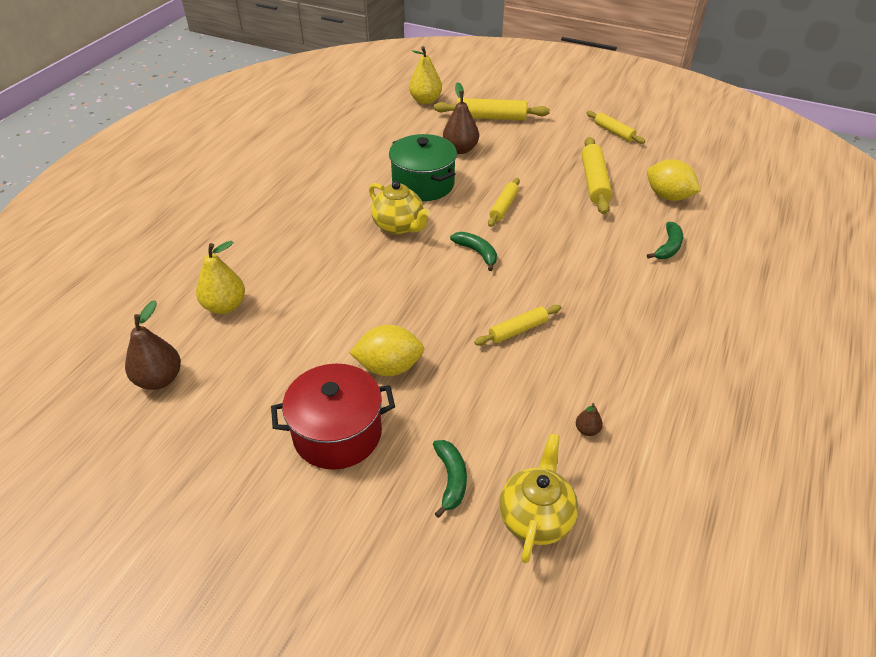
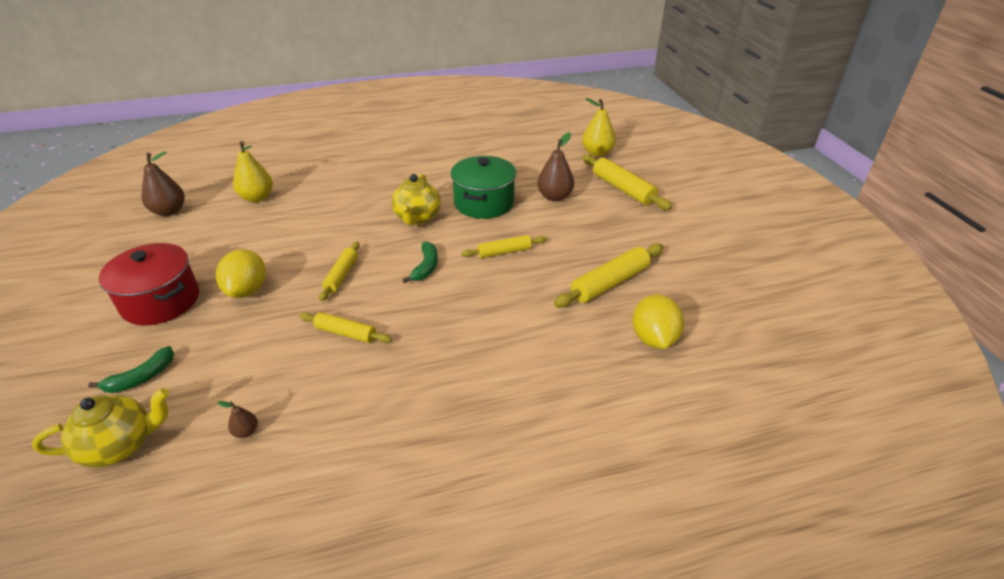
camera: 50 degrees right, 5 degrees down
yellow lemon [349,325,424,376] -> yellow lemon turned 45 degrees clockwise [216,249,266,298]
yellow rolling pin [587,111,645,144] -> yellow rolling pin moved to [319,242,360,301]
green banana [647,222,683,259] -> none

